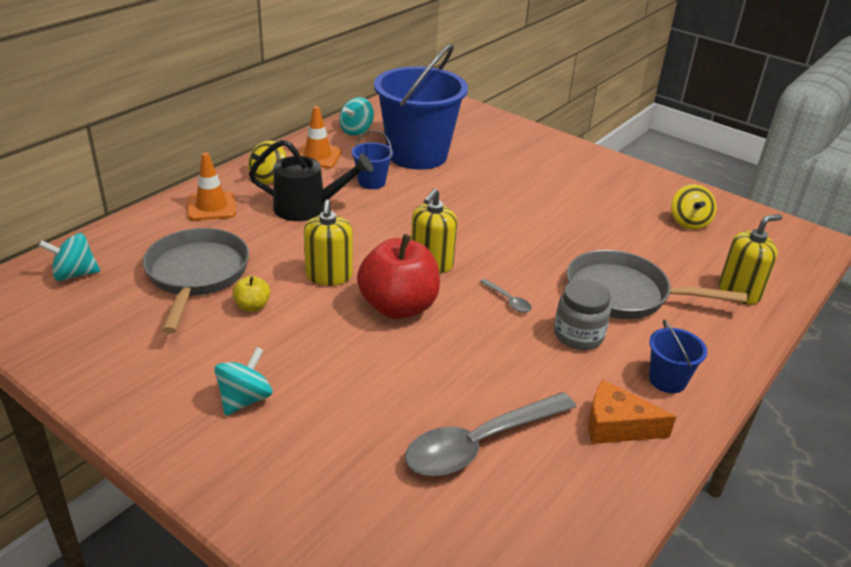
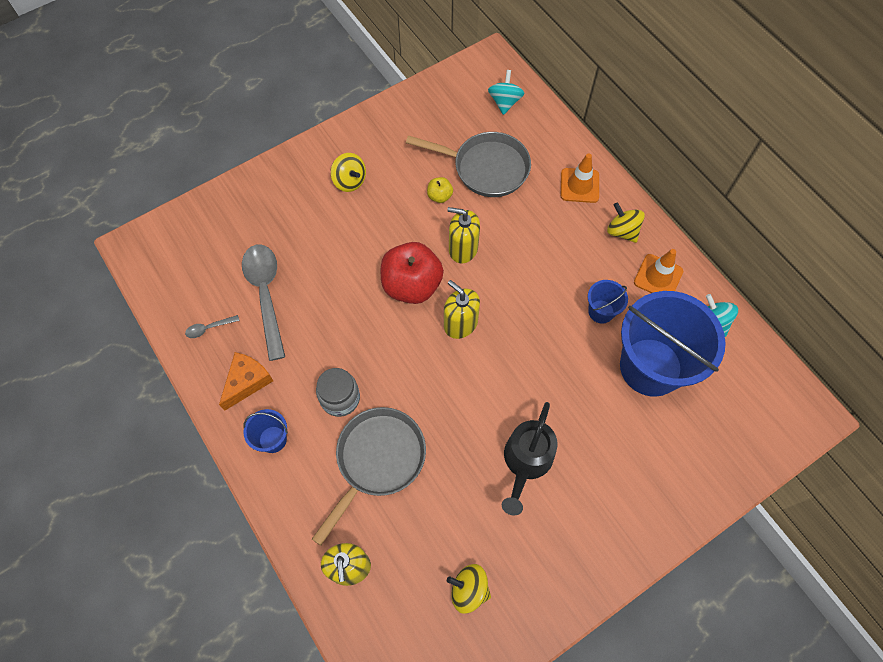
camera: 110 degrees right, 30 degrees up
turquoise spinning top [214,347,272,416] -> yellow spinning top [331,153,366,192]
black watering can [249,140,373,221] -> black watering can moved to [502,402,557,516]
grey spoon [480,279,532,313] -> grey spoon moved to [185,315,240,338]

